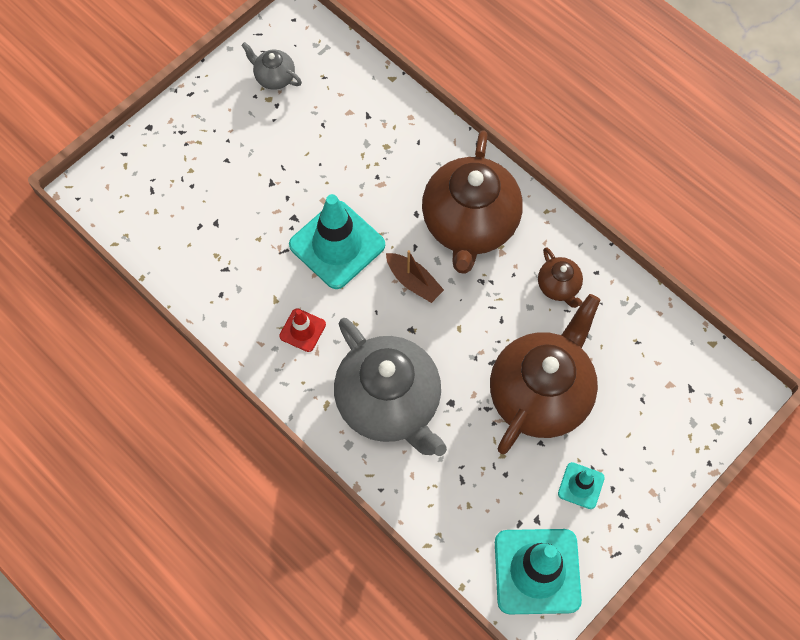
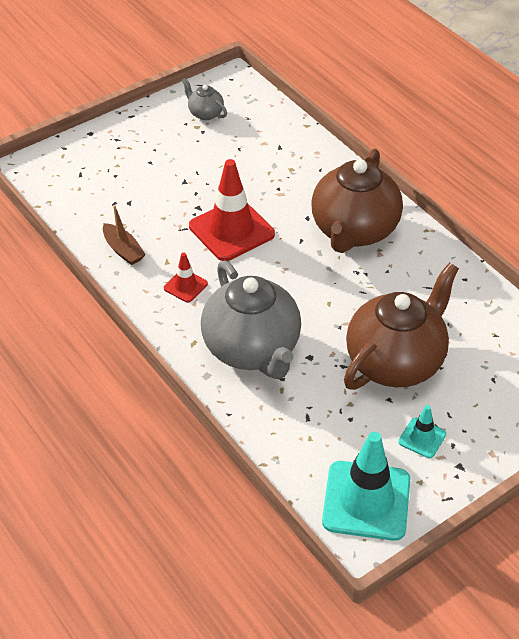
camera: 10 degrees right, 20 degrees down
turquoise traffic cone [289,194,385,289] -> red traffic cone [189,159,275,261]
brown boat [386,250,444,303] -> brown boat moved to [103,205,146,265]
brown teapot [538,247,583,308] -> none

